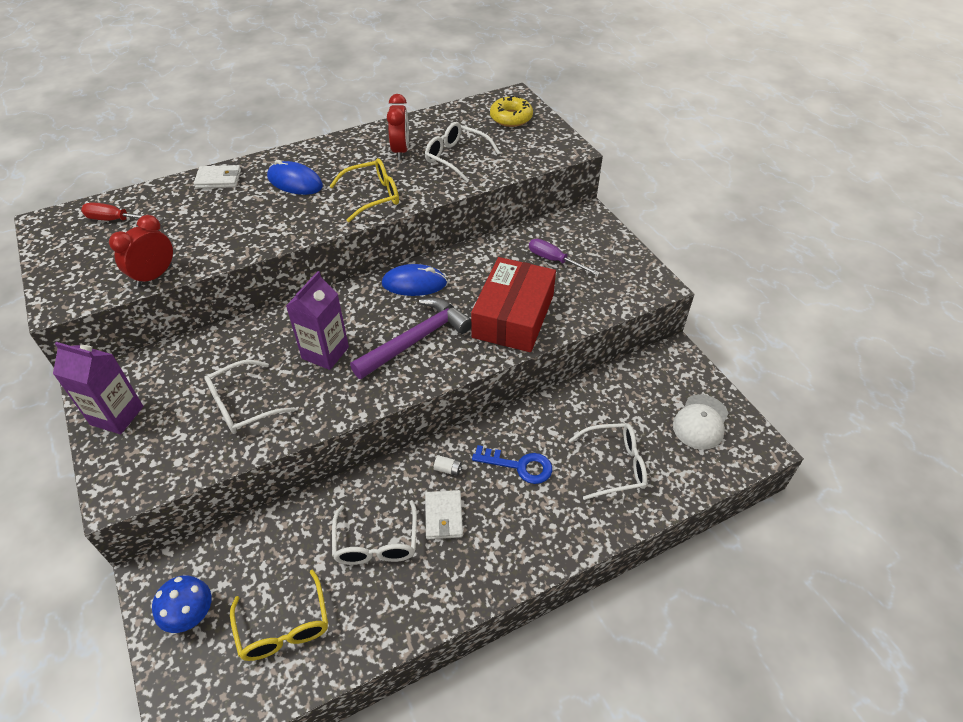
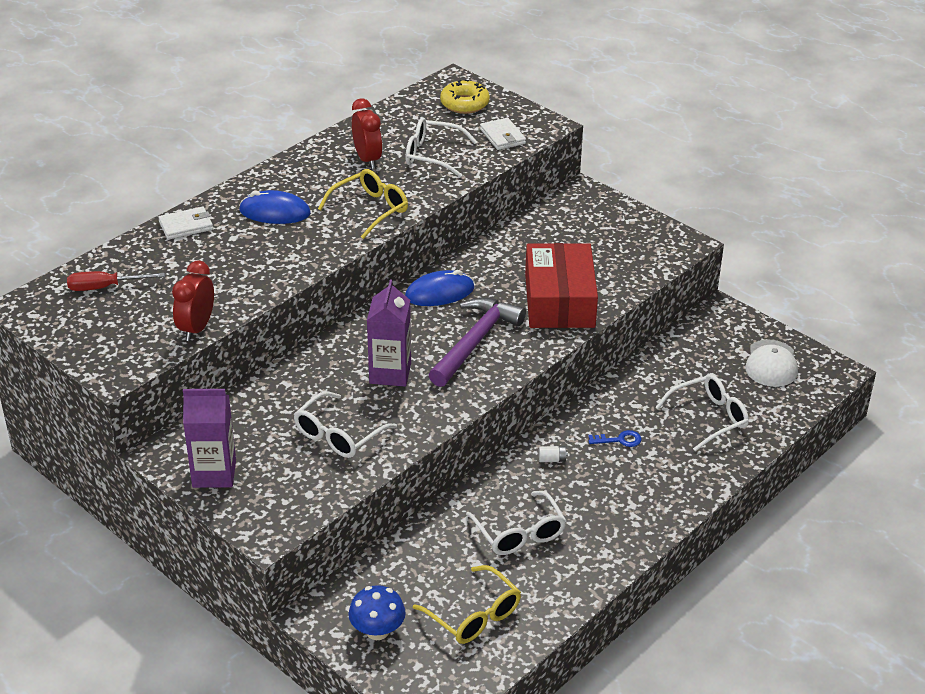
camera: 20 degrees left, 10 degrees down
white wallet [425,490,463,539] -> white wallet moved to [480,118,526,150]
blue key [472,445,552,484] -> blue key [588,430,642,447], size x0.63
purple screwdriver [529,239,600,276] -> none

